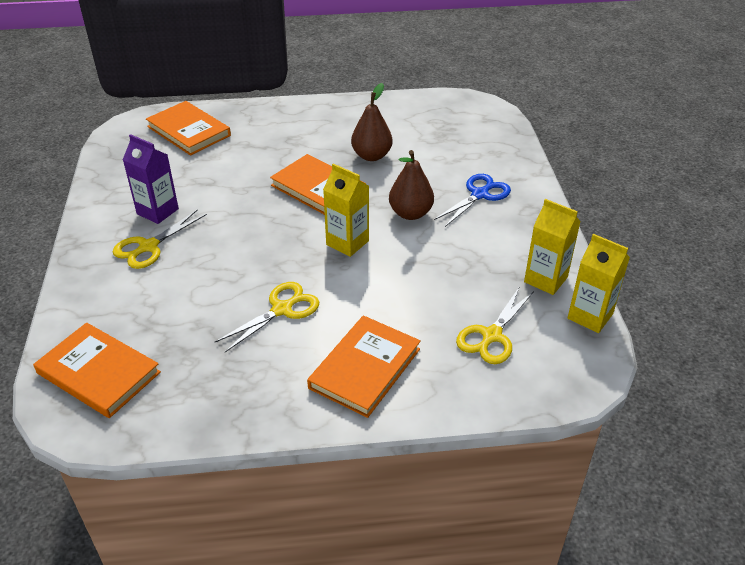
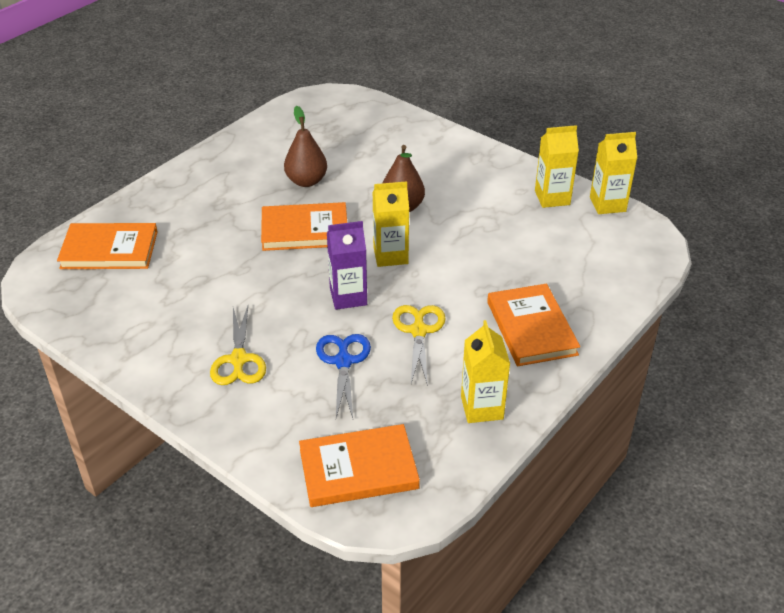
camera: 45 degrees left, 0 degrees up
purple carton [123,134,179,224] -> purple carton moved to [327,221,367,310]
blue scissors [434,174,511,227] -> blue scissors moved to [316,334,371,418]
yellow scissors [456,286,534,364] -> none
none -> yellow carton [461,320,510,423]

